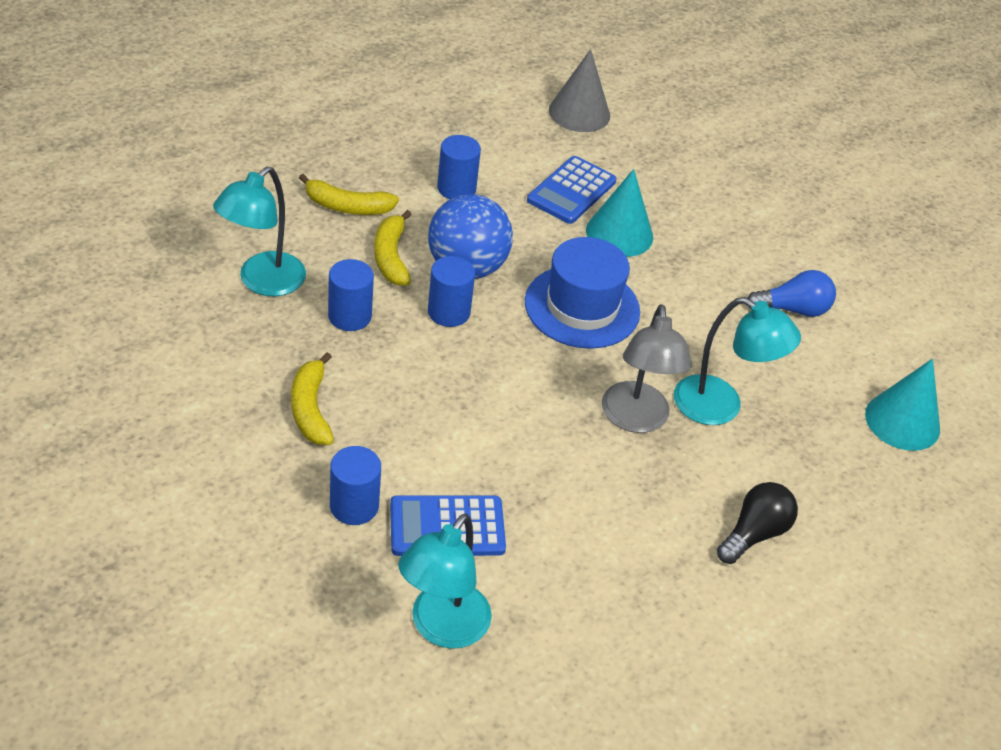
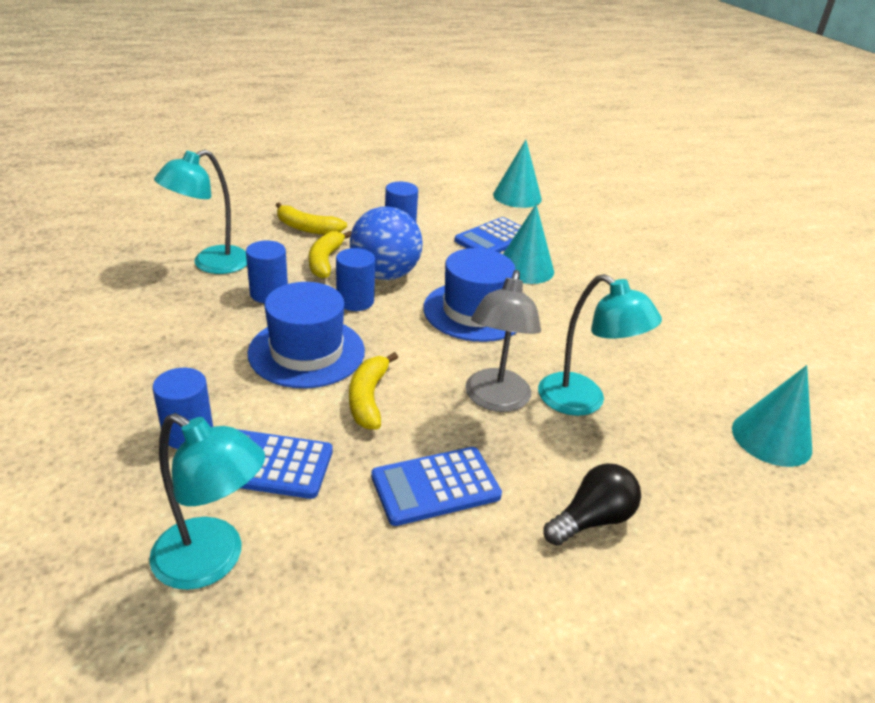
camera: 15 degrees right, 10 degrees down
yellow banana [291,352,334,445] -> yellow banana moved to [349,352,398,430]
turquoise lamp [398,513,492,649] -> turquoise lamp turned 105 degrees counterclockwise [149,413,265,590]
grey cone [549,49,610,132] -> turquoise cone [493,140,542,208]
blue light bulb [747,270,836,317] -> none
none -> blue hat [248,282,365,388]
none -> blue calculator [371,447,502,526]

